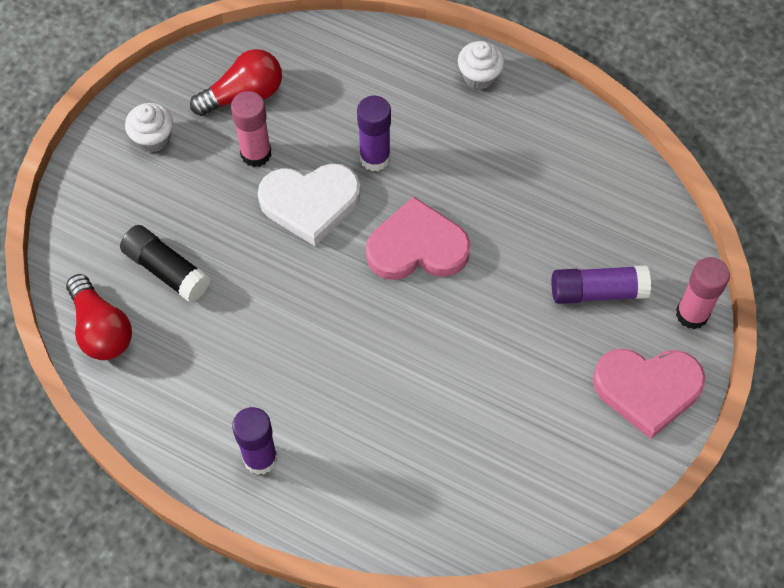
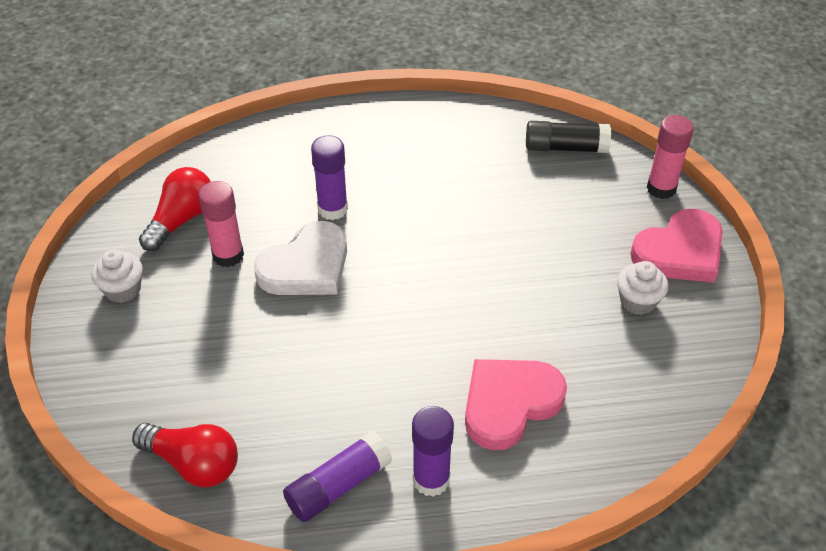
camera: 35 degrees left, 15 degrees down
black glue stick [120,225,210,303] -> black glue stick moved to [526,121,611,153]
pink heart [366,196,471,280] -> pink heart moved to [465,359,567,450]
white cupcake [458,41,505,90] -> white cupcake moved to [617,261,668,315]
purple glue stick [552,265,651,304] -> purple glue stick moved to [283,431,392,522]

